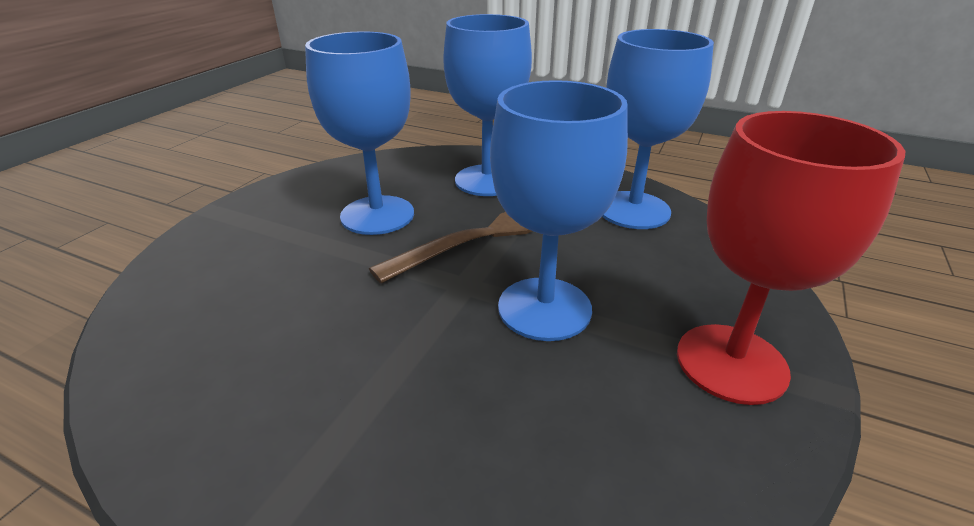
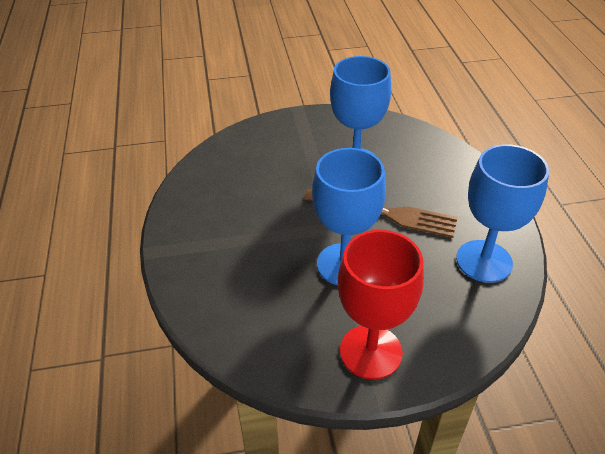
camera: 55 degrees right, 10 degrees up
blue goblet [443,14,532,196] -> none

